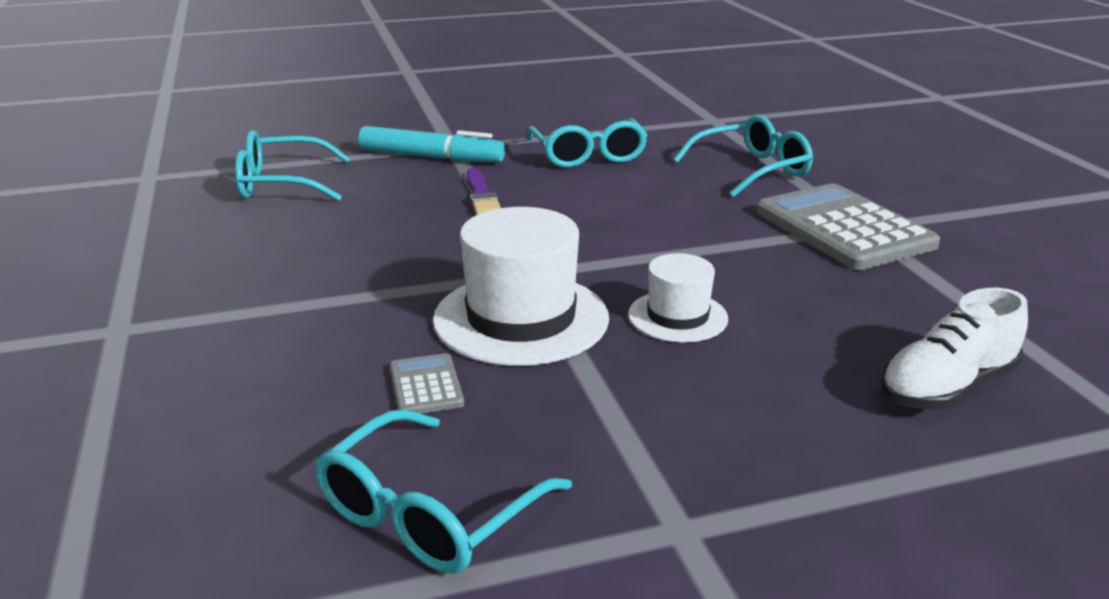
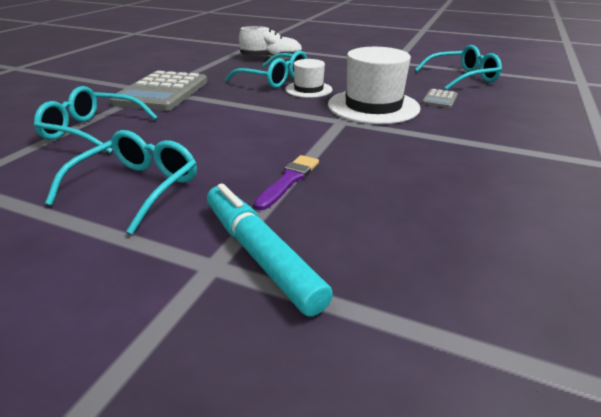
camera: 140 degrees left, 5 degrees up
turquoise glasses [235,130,350,201] -> turquoise glasses moved to [225,50,307,88]

